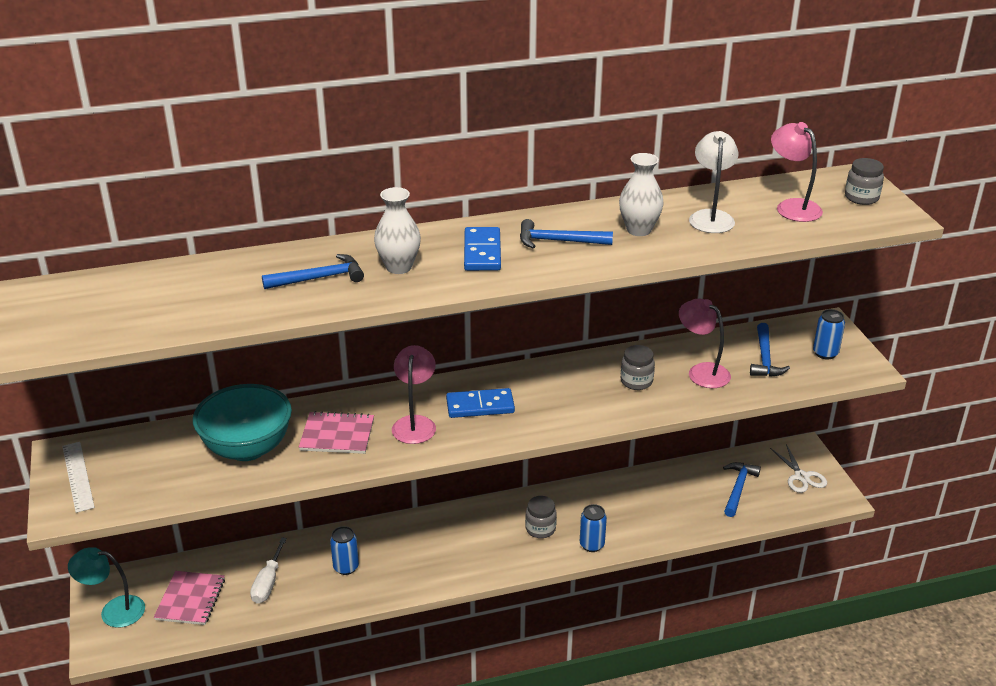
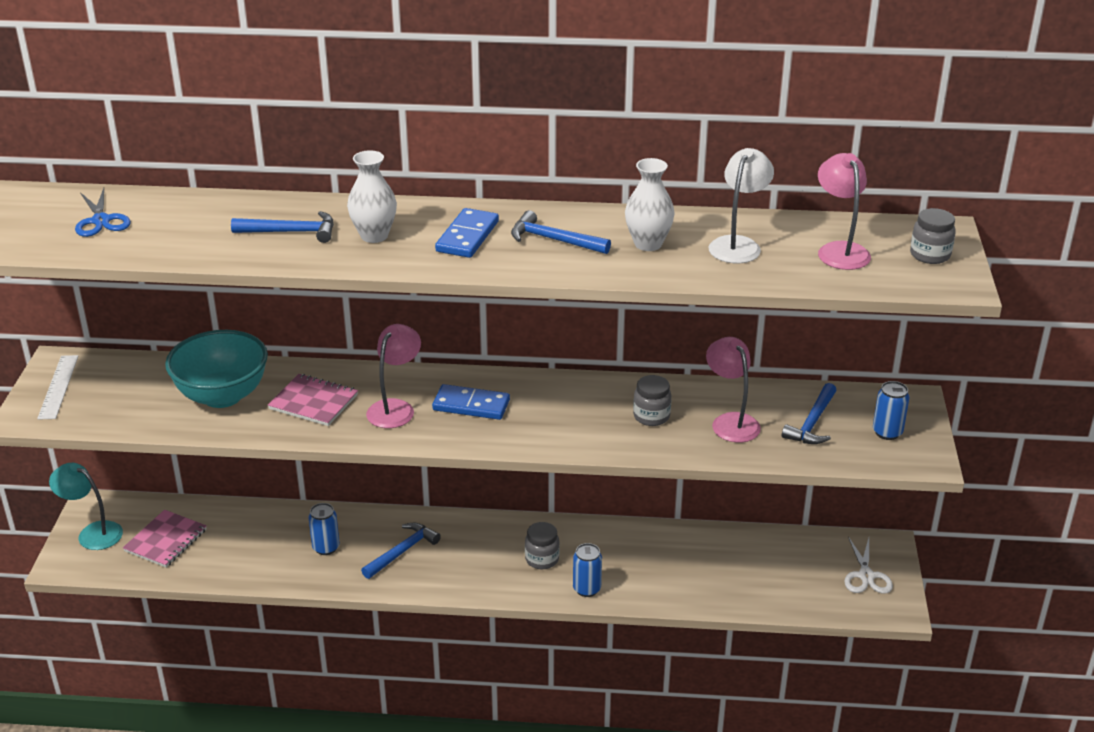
camera: 20 degrees right, 0 degrees up
white screwdriver [250,537,287,604] -> none
blue hammer [723,462,761,517] -> blue hammer moved to [361,523,441,579]
none -> blue scissors [75,188,131,237]

